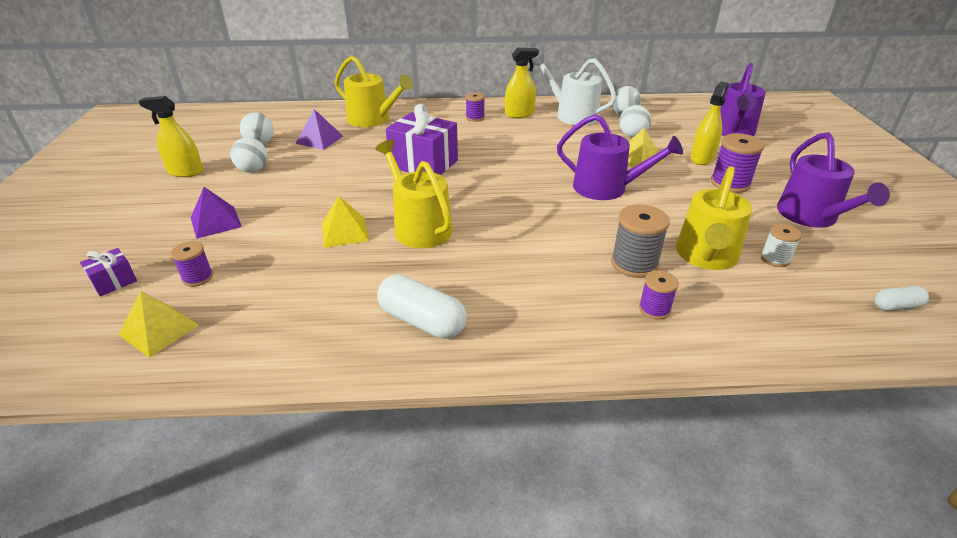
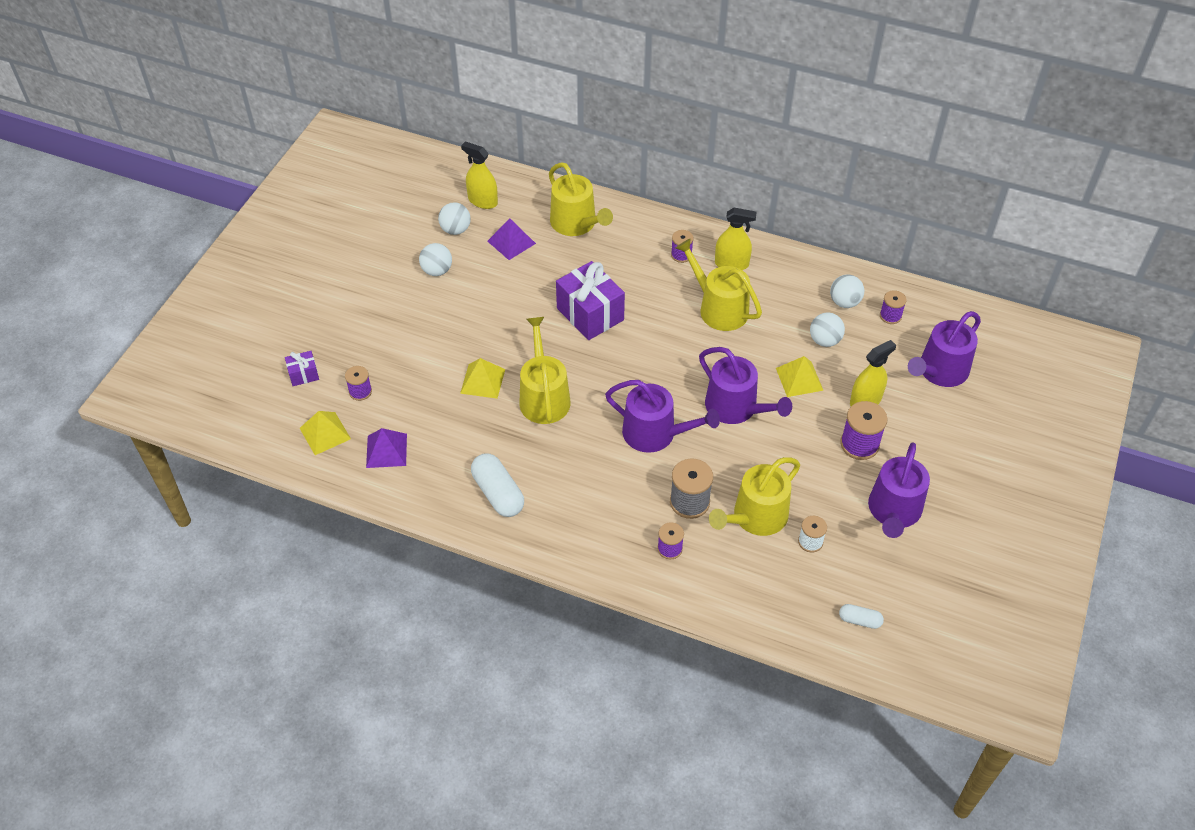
camera: 25 degrees right, 15 degrees up
yellow spray bottle [139,96,203,177] -> yellow spray bottle moved to [461,141,498,209]
purple pyramid [191,187,242,239] -> purple pyramid moved to [366,428,407,468]
white watering can [533,54,616,125] -> none
none -> purple watering can [605,380,720,453]
none -> yellow watering can [676,238,762,331]
none -> purple spool [880,290,907,324]

